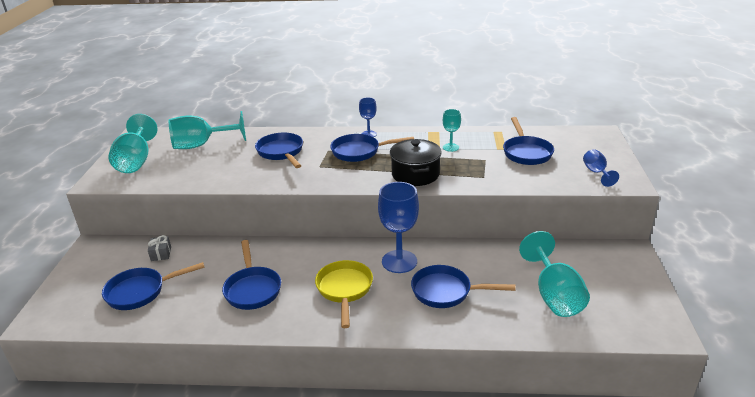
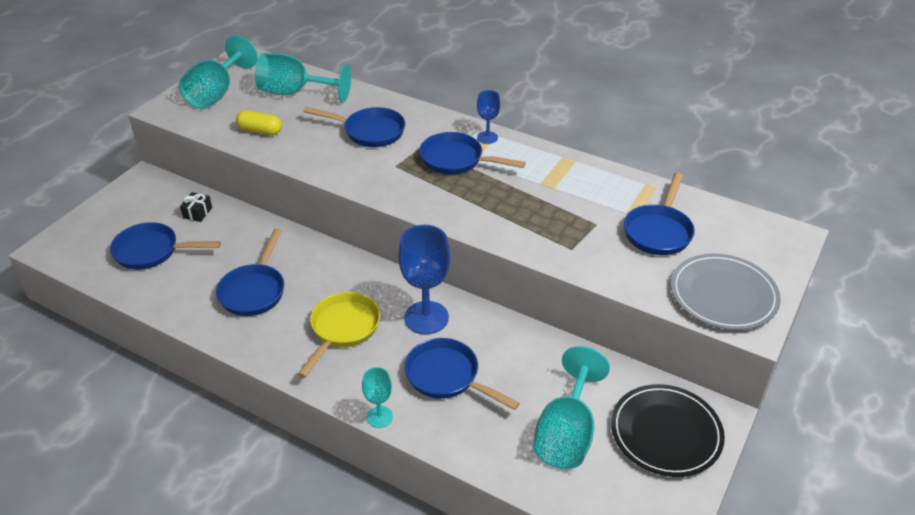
camera: 25 degrees right, 10 degrees up
grey gift [148,235,171,261] -> black gift [180,192,212,222]
blue pan [255,133,303,168] -> blue pan turned 105 degrees clockwise [303,107,405,147]
black pot [390,139,442,186] -> none
turquoise goblet [443,109,461,152] -> turquoise goblet moved to [362,367,393,428]
blue goblet [583,149,619,187] -> grey plate [671,253,781,330]
none -> yellow capsule [236,110,282,135]
none -> black plate [611,384,725,477]

